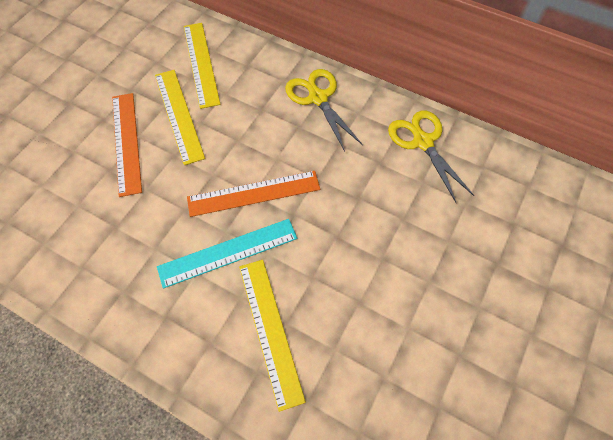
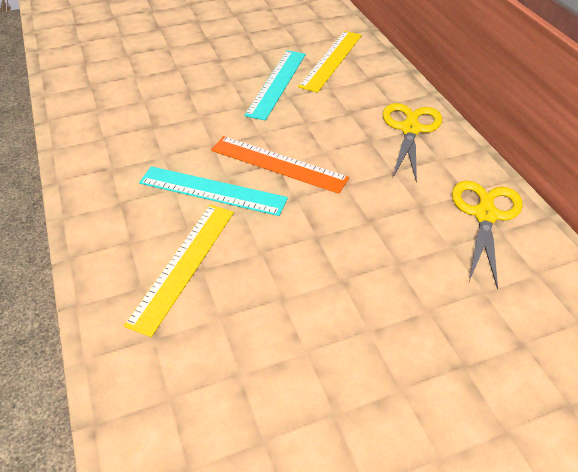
camera: 40 degrees right, 15 degrees down
orange ruler [112,93,142,197] -> none
yellow ruler [155,70,205,165] -> turquoise ruler [244,50,306,121]

